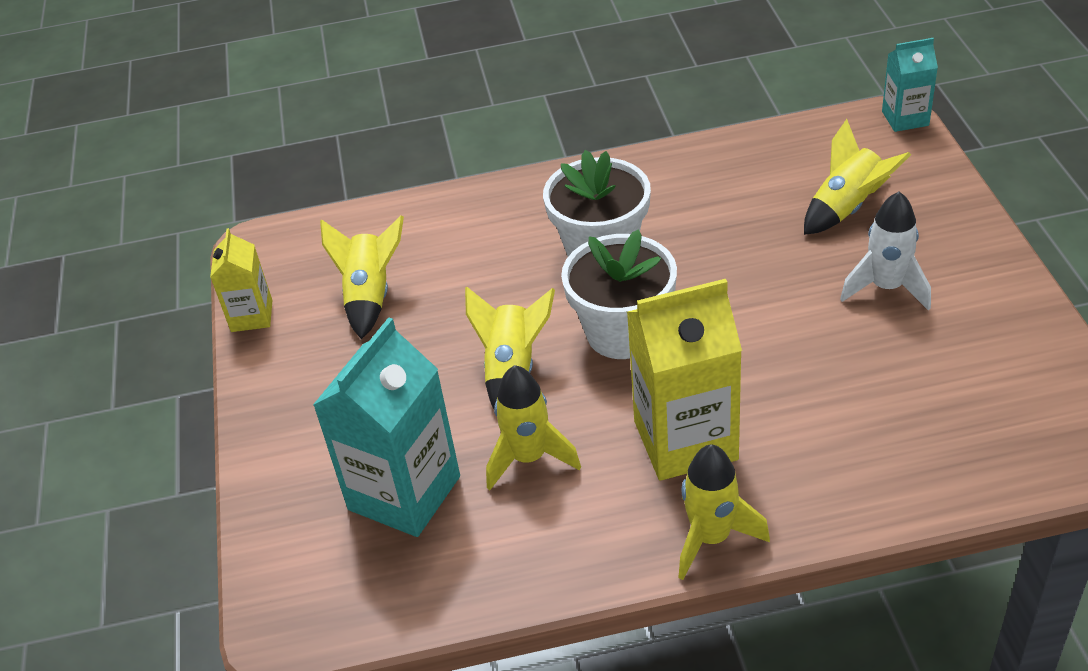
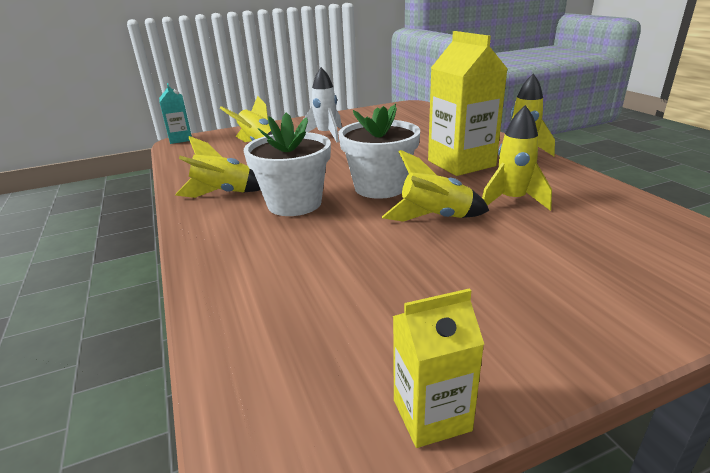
camera: 105 degrees left, 15 degrees down
turquoise carton [313,317,460,537] -> none
yellow rocket [320,215,404,339] -> yellow rocket moved to [175,136,261,198]

